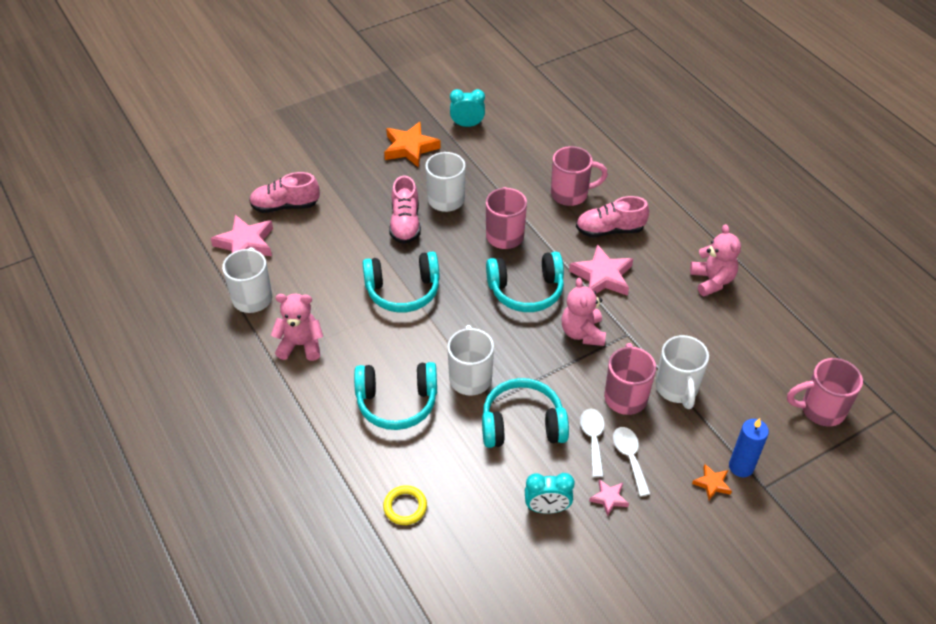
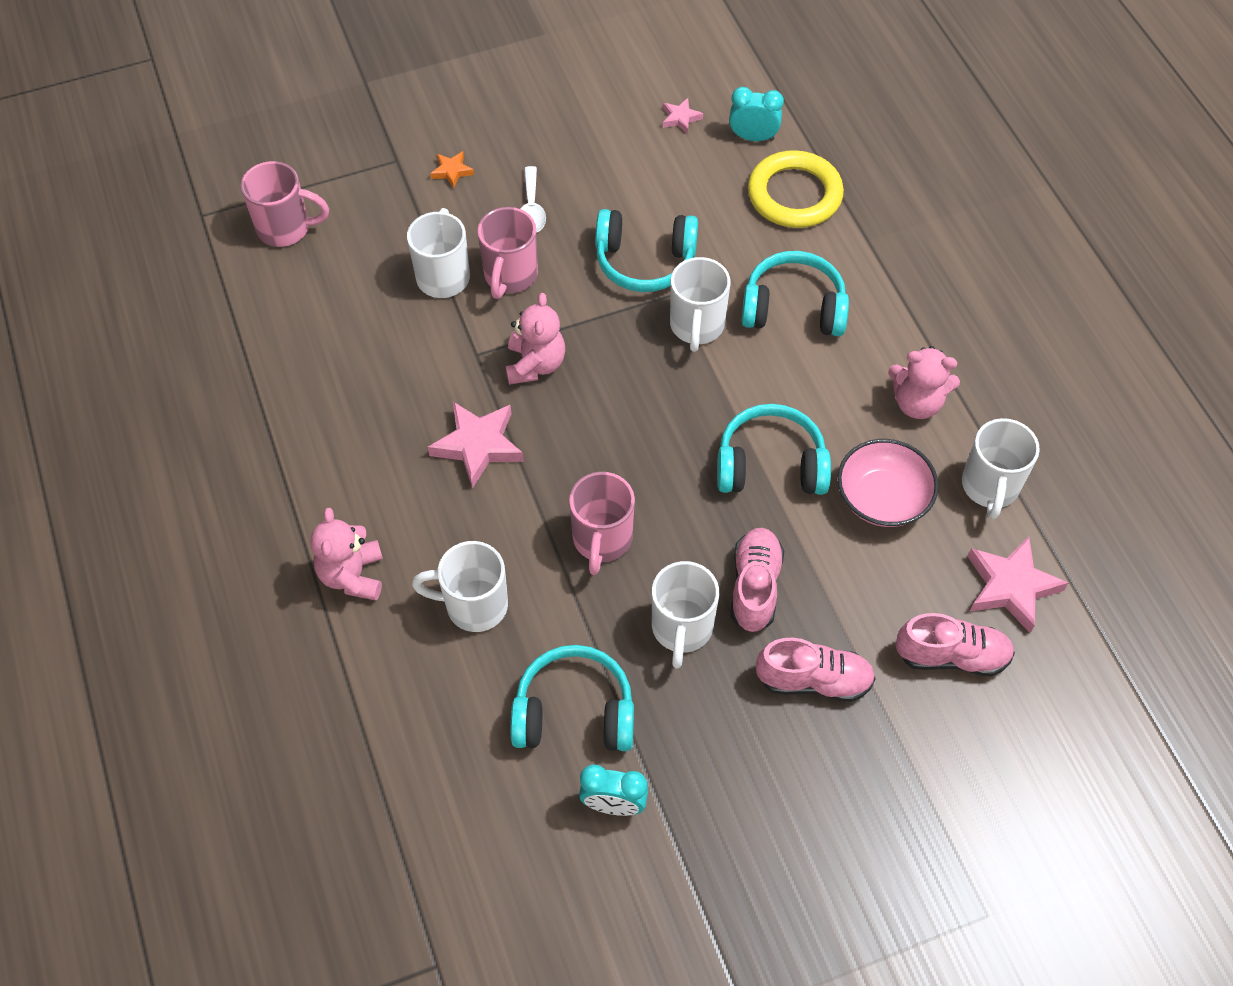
camera: 170 degrees left, 10 degrees up
yellow ring [383,485,427,525] -> yellow ring [748,150,844,228], size x1.97
orange star [384,122,441,168] -> none
turquoise headphones [486,252,564,312] -> turquoise headphones moved to [510,645,634,751]
turquoise clock [525,473,575,514] -> turquoise clock moved to [729,87,784,141]
pink mug [551,146,608,206] -> white mug [412,541,508,632]
pink shoe [576,196,649,238] -> pink shoe moved to [756,638,876,702]
white spoon [580,409,604,477] -> none
pink star [589,479,629,517] -> pink star moved to [663,98,703,134]
pink teddy bear [690,224,741,296] -> pink teddy bear moved to [311,508,383,601]
blue candle [729,418,769,477] -> none
none -> pink bowl [837,439,939,527]

